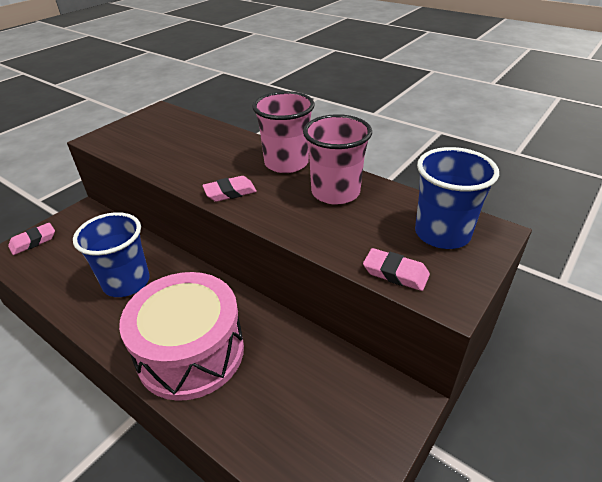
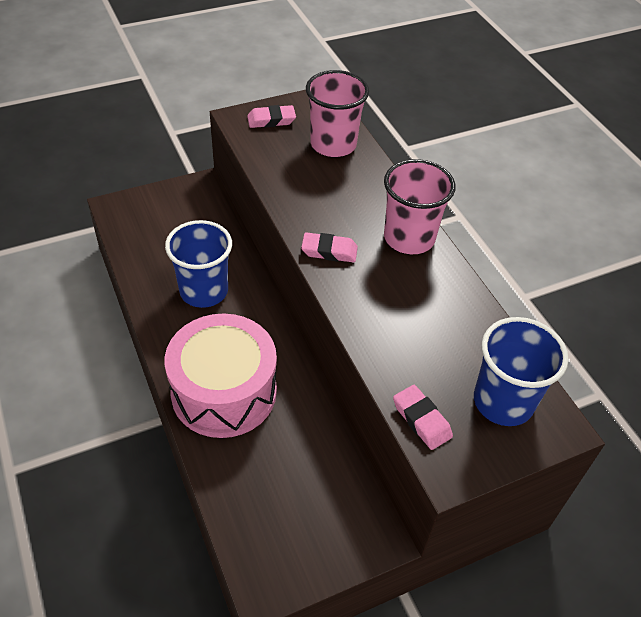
camera: 25 degrees right, 10 degrees up
pink eraser [8,223,55,255] -> pink eraser moved to [247,105,296,128]
pink cup [303,114,372,205] -> pink cup moved to [306,70,369,157]

